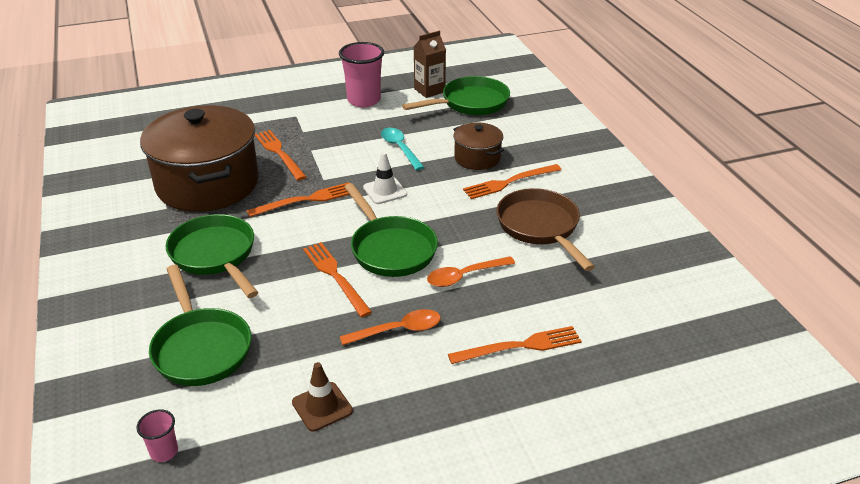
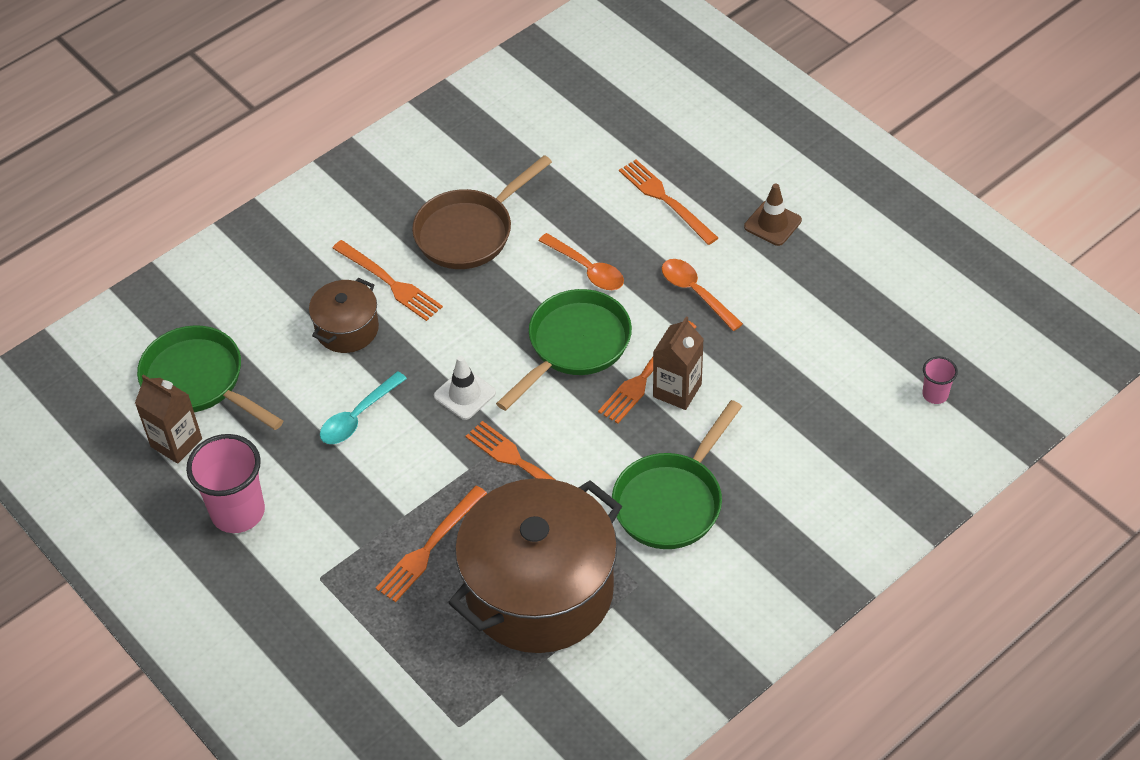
camera: 110 degrees left, 15 degrees up
green pan [149,265,251,386] -> none
brown traffic cone [292,362,353,432] -> brown traffic cone moved to [744,184,802,246]
none -> brown carton [653,316,704,410]

